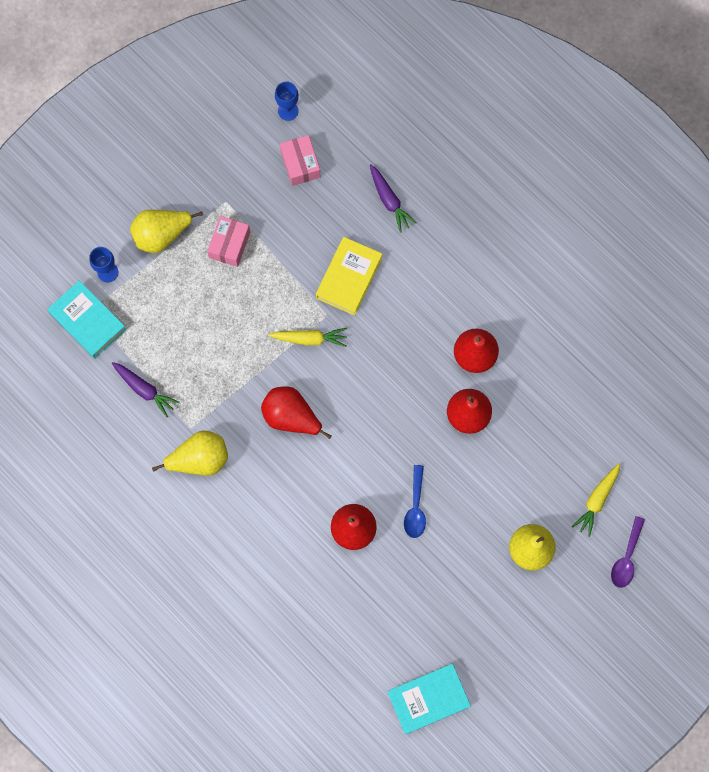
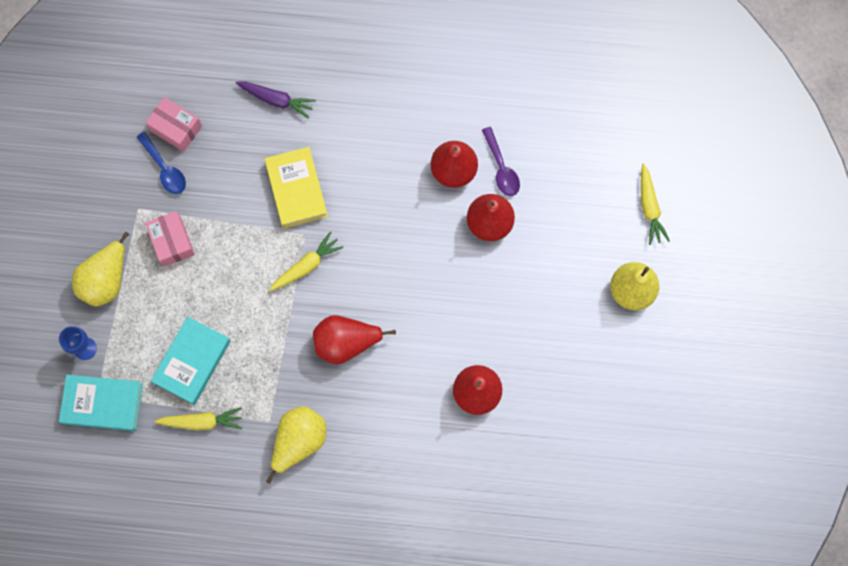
camera: 40 degrees left, 0 degrees up
purple carrot [112,362,179,417] -> yellow carrot [155,407,242,430]
blue goblet [275,81,299,121] -> none
turquoise book [388,663,471,734] -> turquoise book moved to [151,317,231,405]
blue spoon [404,465,426,538] -> blue spoon moved to [137,132,186,194]
purple spoon [611,516,645,588] -> purple spoon moved to [482,127,520,196]

